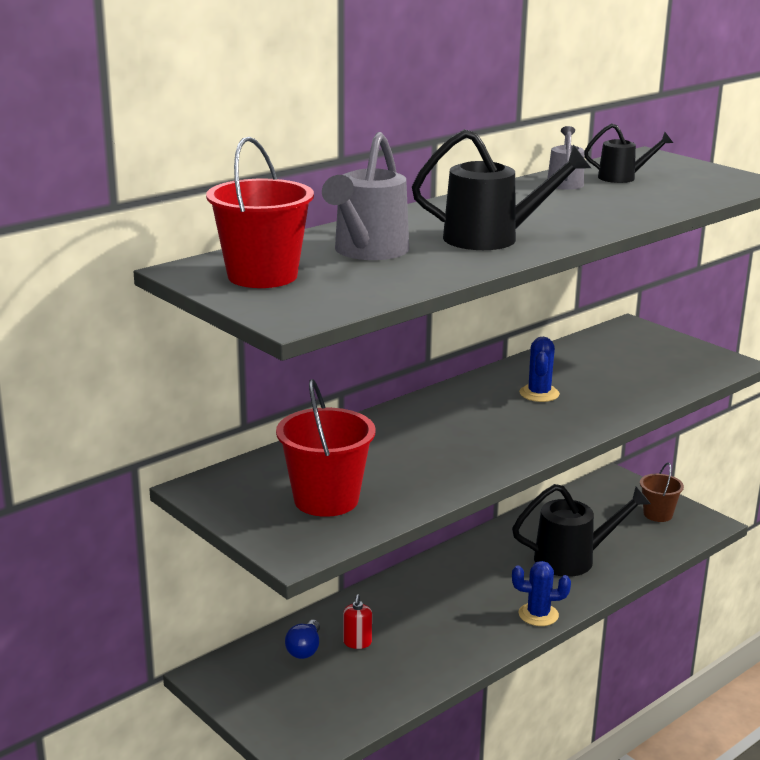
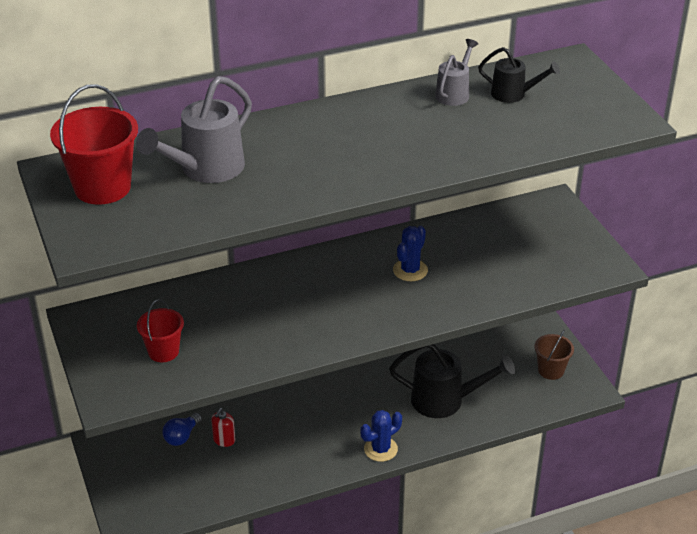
camera: 20 degrees right, 15 degrees up
red bucket [276,379,376,517] -> red bucket [137,299,184,362], size x0.60
black watering can [412,129,591,250] -> none
blue cactus [512,561,571,626] -> blue cactus turned 60 degrees counterclockwise [360,410,402,462]

